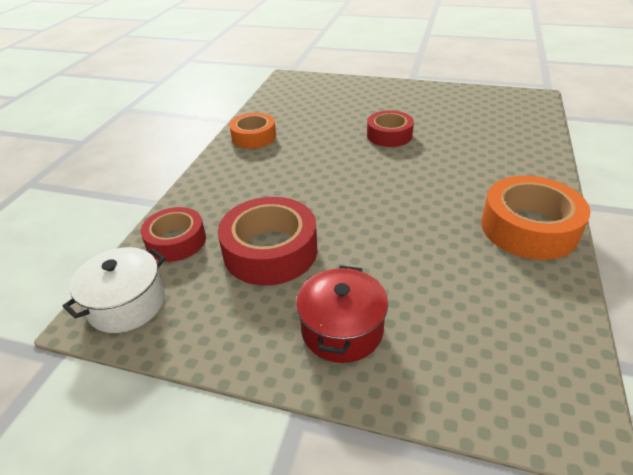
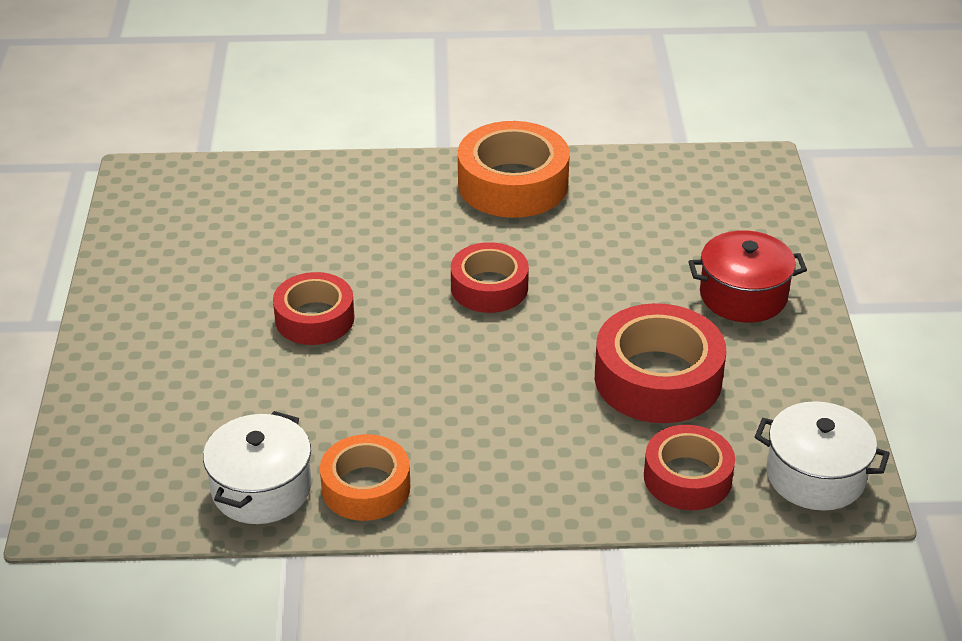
camera: 110 degrees left, 0 degrees up
none -> white pot [203,411,311,524]
none -> red tape [451,242,529,313]

